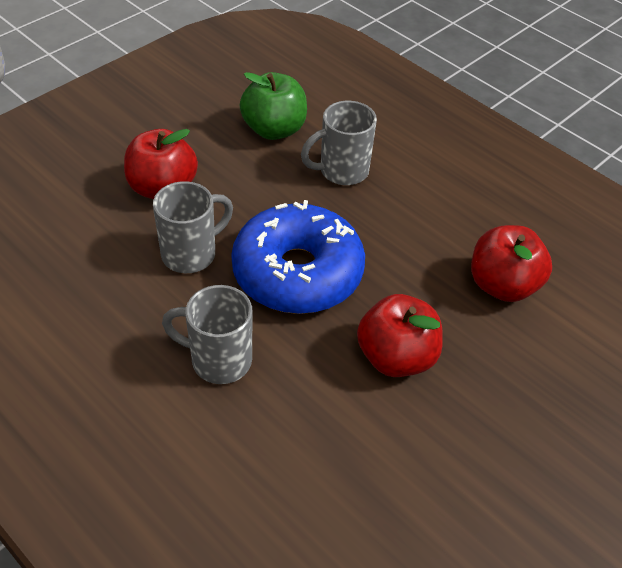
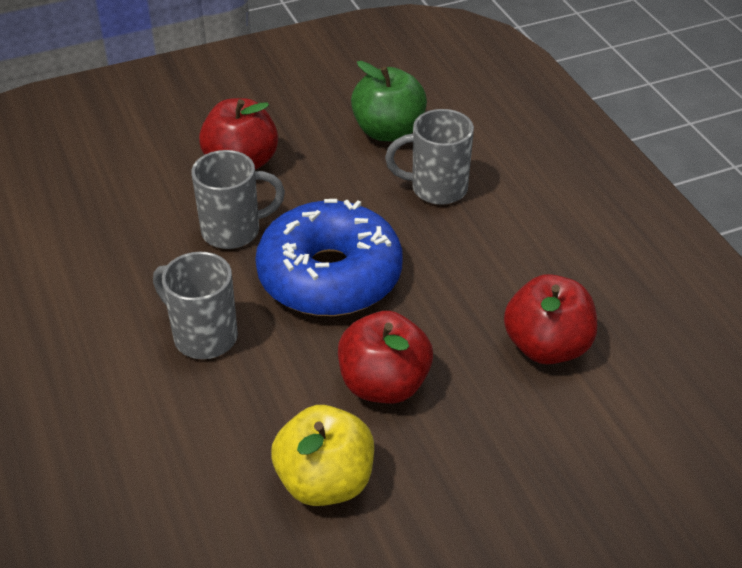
camera: 25 degrees right, 5 degrees down
none -> yellow apple [271,405,374,506]

